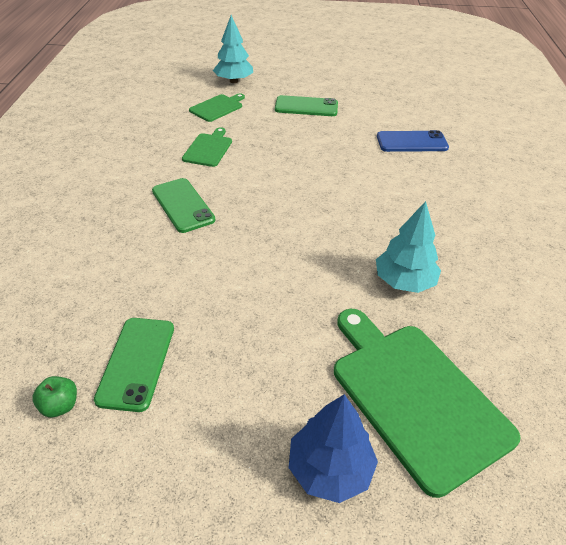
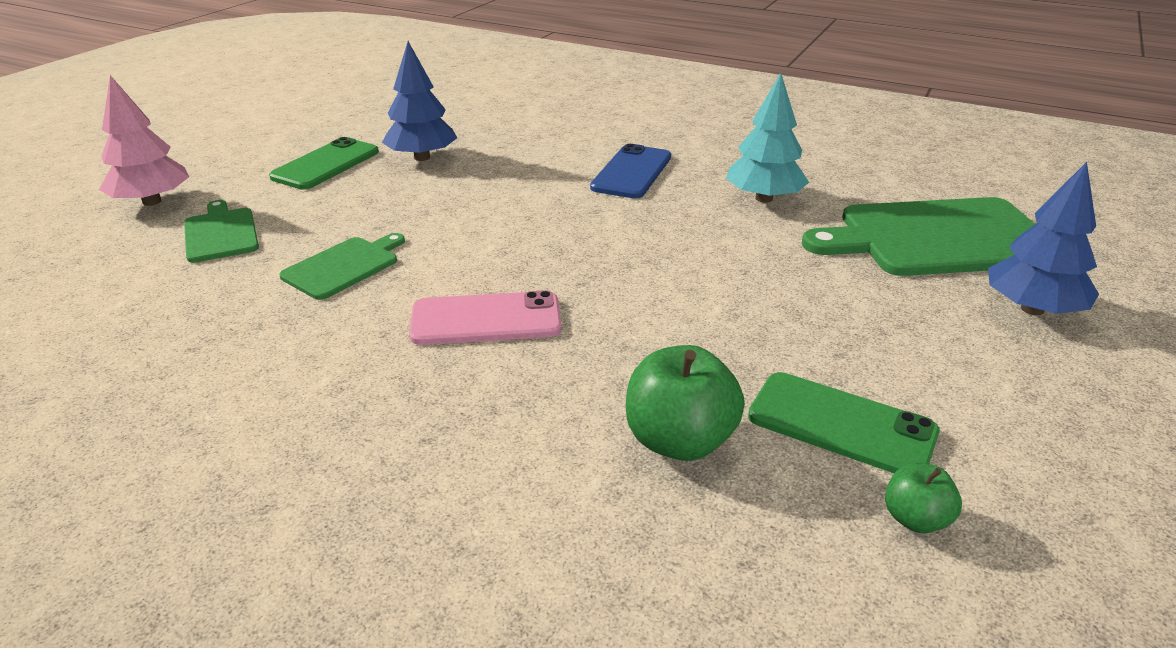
camera: 65 degrees left, 10 degrees down
green phone [152,178,215,233] -> pink phone [409,290,562,345]
green cutting board [182,127,232,167] -> green cutting board turned 90 degrees clockwise [279,233,405,300]
turquoise tree [213,15,253,83] -> pink tree [99,75,189,206]
blue phone [377,130,449,152] -> blue phone moved to [590,144,671,199]
none -> blue tree [382,41,457,161]
none -> green apple [626,345,745,461]

